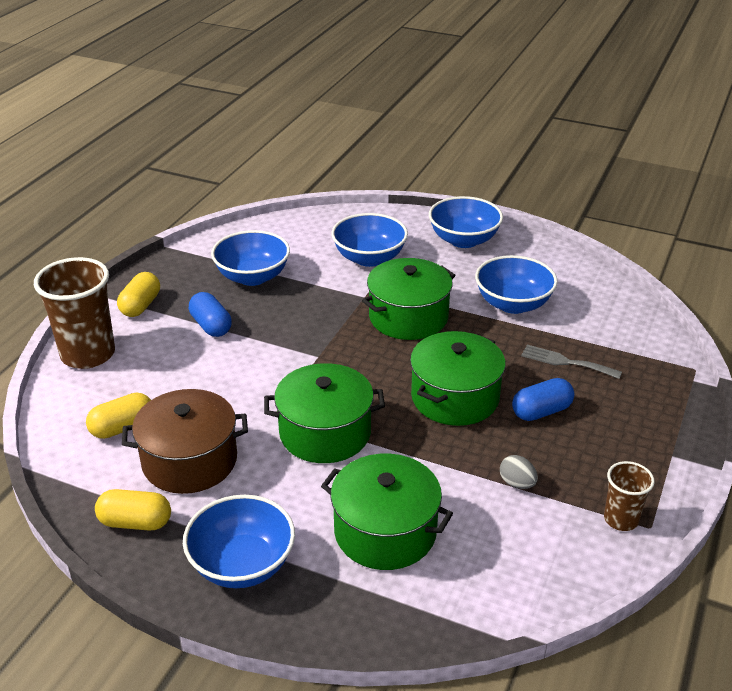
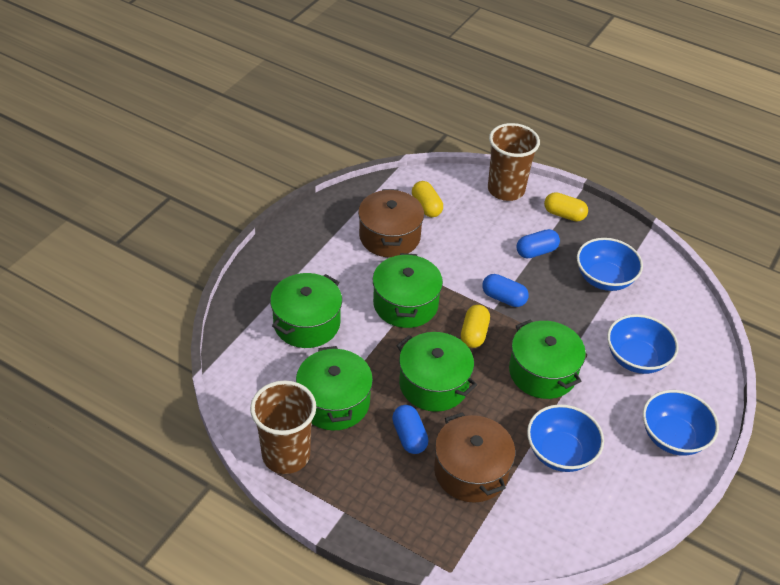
camera: 95 degrees right, 10 degrees up
yellow capsule [95,489,171,531] -> yellow capsule moved to [461,305,490,348]
blue bowl [183,495,295,588] -> none
grey egg [500,455,538,489] -> green pot [296,346,373,430]
grey fork [521,345,622,379] -> brown pot [434,412,515,503]
brown cup [604,461,655,531] -> brown cup [250,380,316,474], size x1.89
none -> blue capsule [482,274,529,307]

